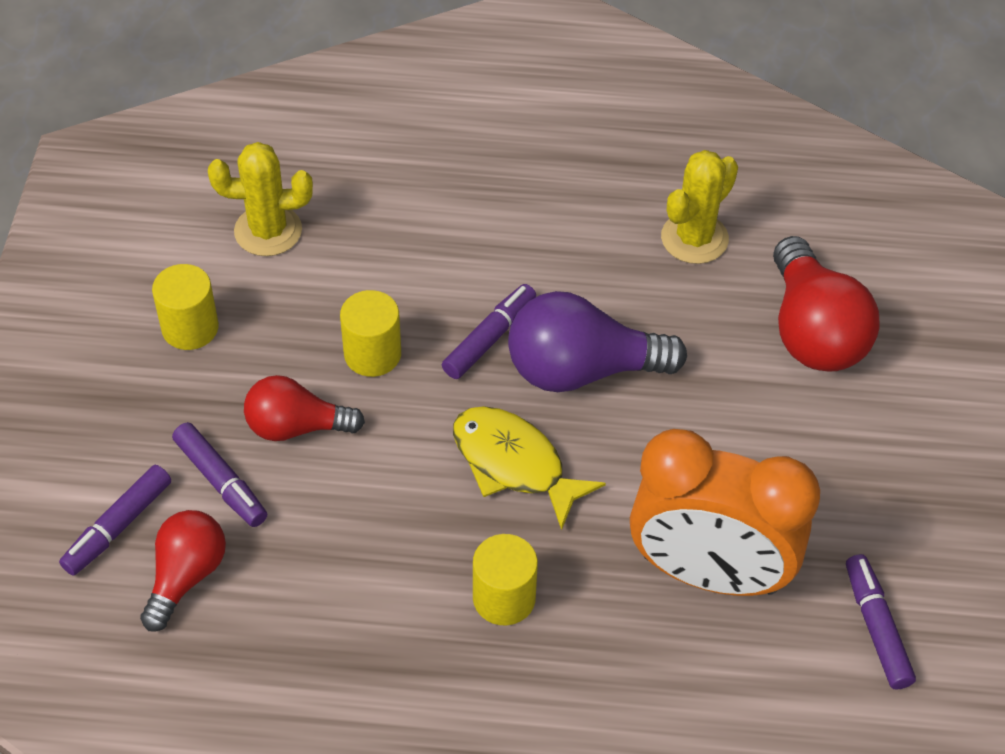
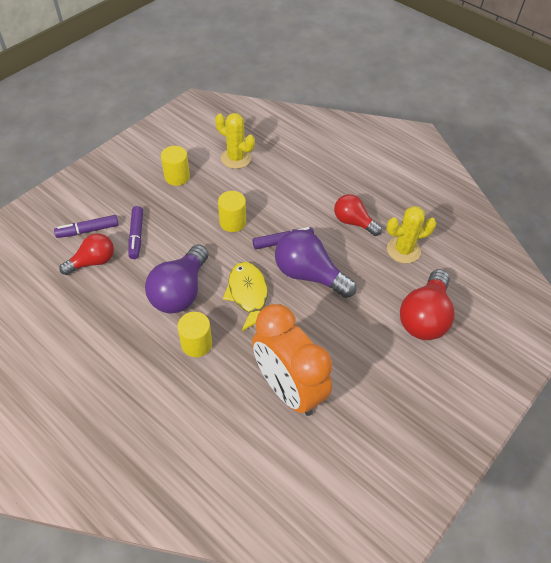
camera: 35 degrees right, 0 degrees up
red light bulb [244,375,365,441] -> red light bulb moved to [334,194,382,236]
purple marker [846,554,916,690] -> none
none -> purple light bulb [145,244,208,314]

